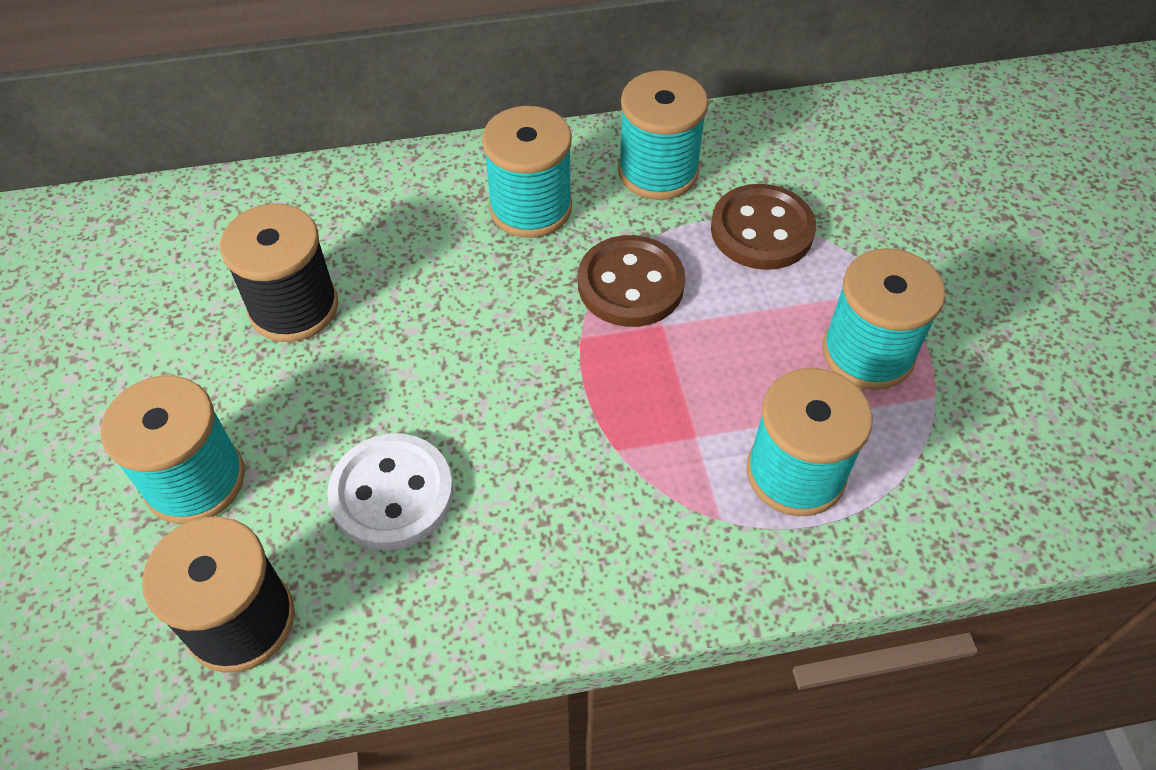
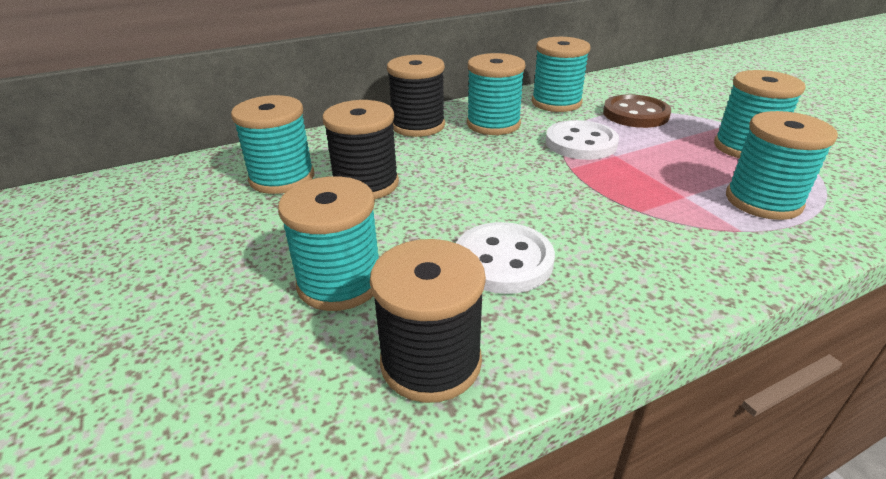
camera: 15 degrees left, 20 degrees down
brown button [578,235,685,327] -> white button [546,120,619,160]
none -> turquoise spool [231,95,314,194]
none -> black spool [387,55,445,137]

